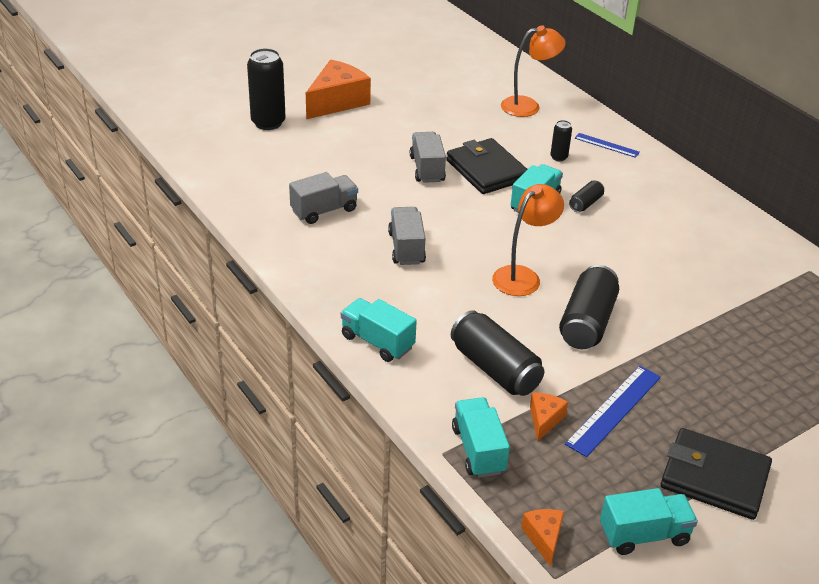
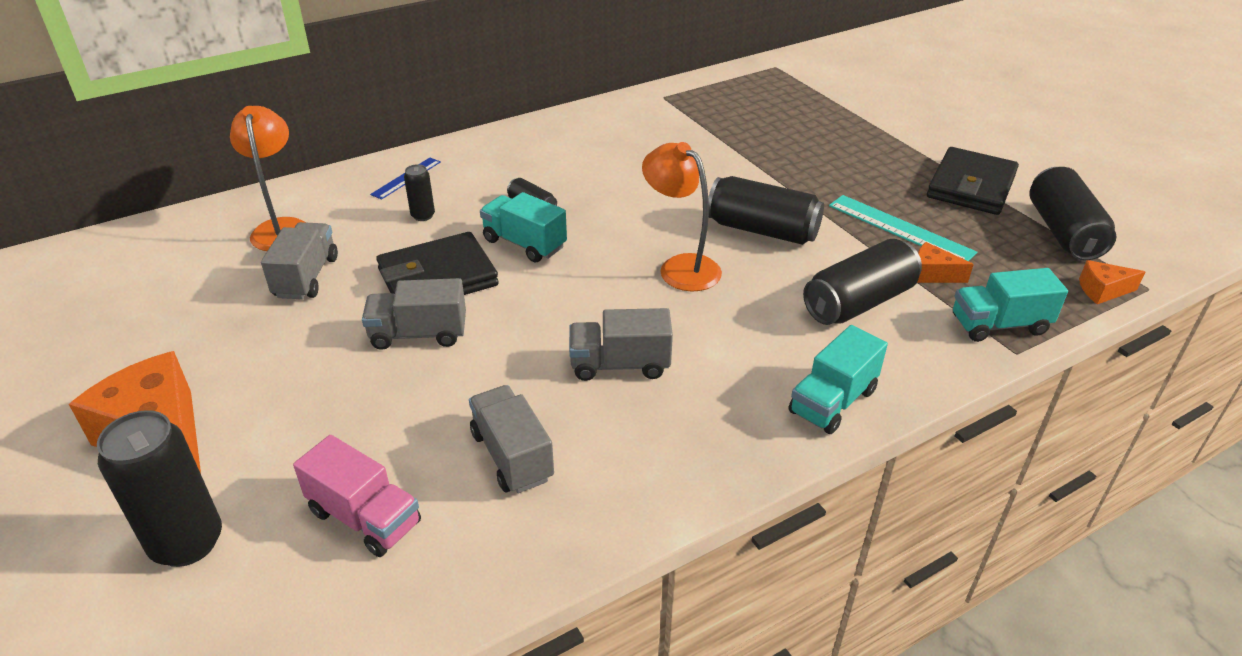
camera: 85 degrees left, 0 degrees up
blue ruler [565,366,661,457] -> turquoise ruler [829,195,977,261]
turquoise truck [600,488,698,555] -> black can [1029,167,1116,260]
none -> grey truck [261,222,338,299]
none -> pink truck [293,435,421,557]

